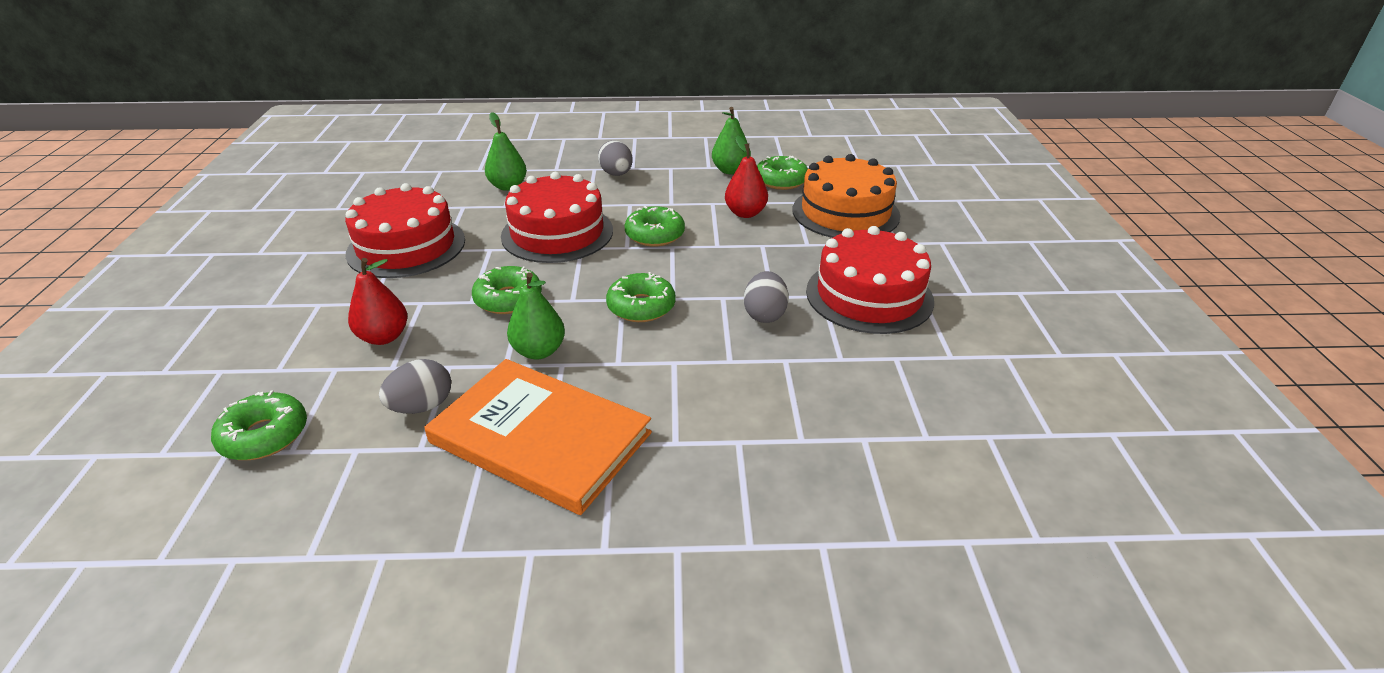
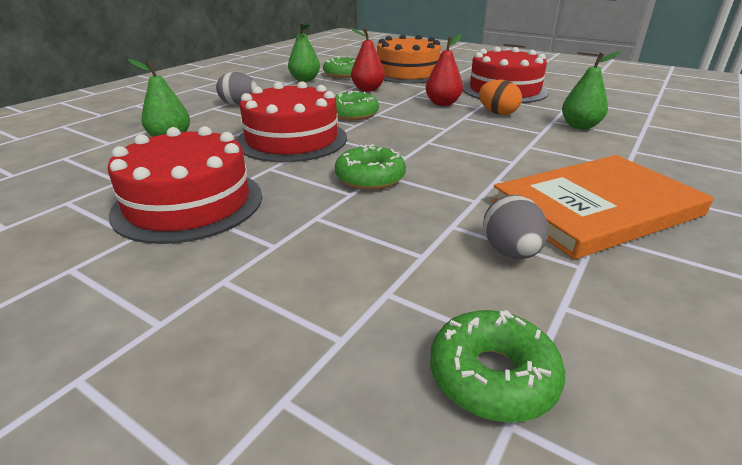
camera: 55 degrees left, 5 degrees down
red pear [348,258,407,345] -> red pear moved to [426,34,463,106]
green pear [507,272,565,359] -> green pear moved to [562,51,621,130]
green donut [606,272,676,322] -> none
grey egg [744,271,789,323] -> orange egg [479,80,522,115]

